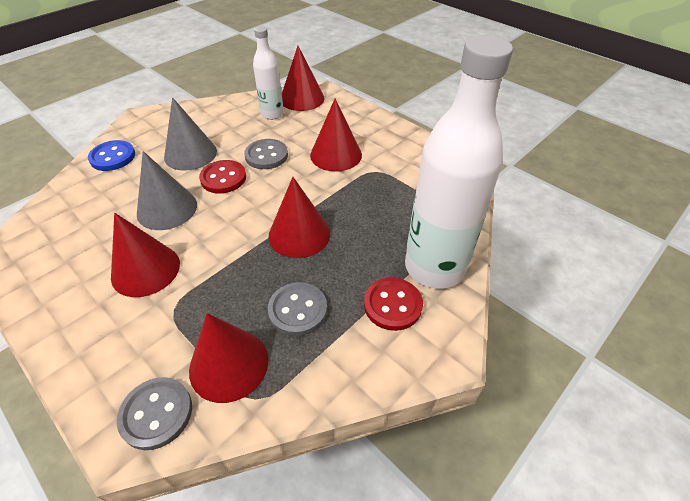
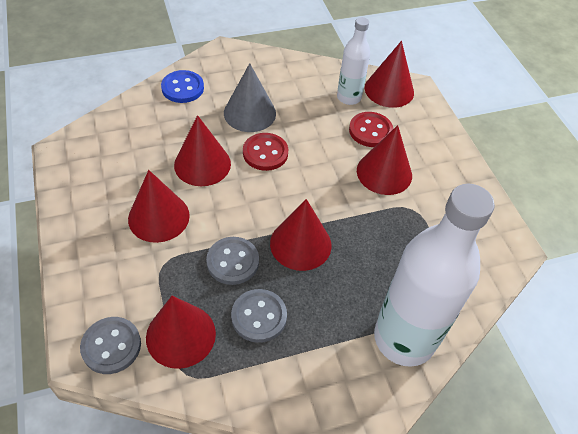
camera: 25 degrees right, 5 degrees up
grey cone [137,151,197,230] -> red cone [174,115,231,186]
grey button [244,139,288,169] -> grey button moved to [206,237,259,285]
red button [364,278,423,331] -> red button moved to [349,112,393,147]

